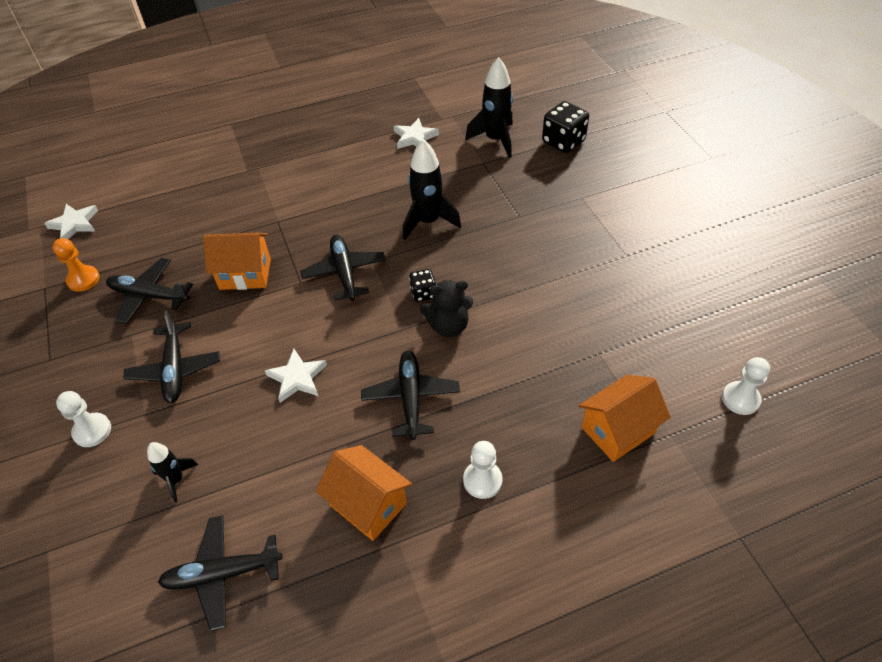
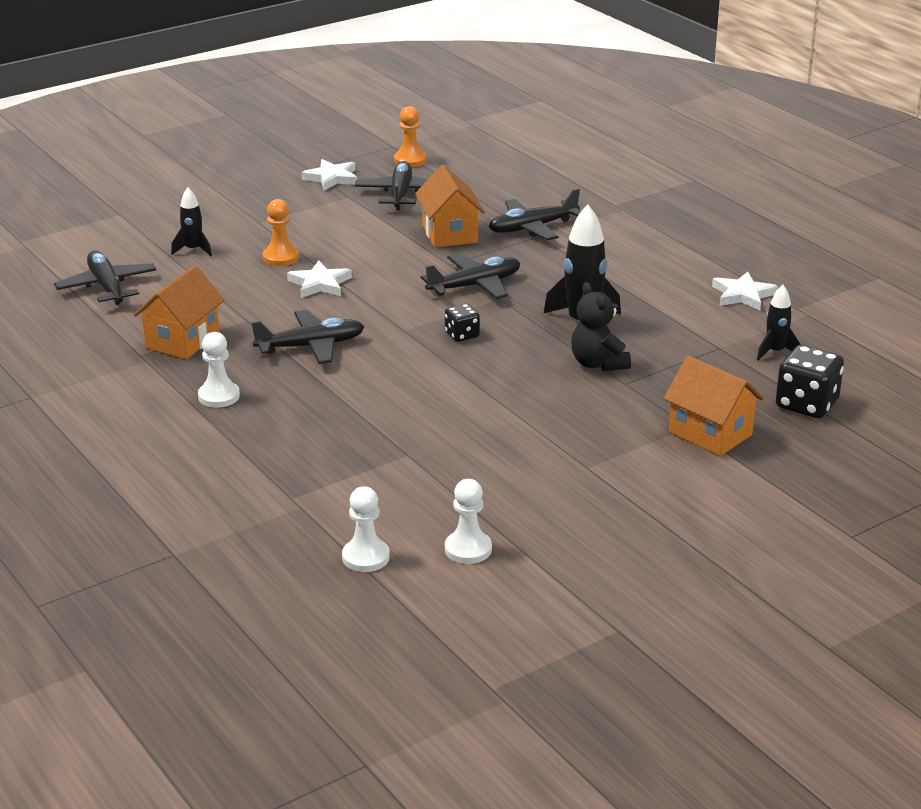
camera: 75 degrees right, 20 degrees down
white star [44,204,98,239] -> white star moved to [301,159,357,191]
white pawn [56,391,111,447] -> white pawn moved to [445,479,492,564]
black plane [123,310,220,403] -> black plane moved to [489,188,581,240]
black teddy bear [420,280,473,337] -> black teddy bear moved to [571,282,631,371]
black rocket [465,57,513,158] -> black rocket [757,285,801,361], size x0.57
orange house [579,375,671,462] -> orange house moved to [663,356,764,456]
none -> orange pawn [262,199,299,266]

